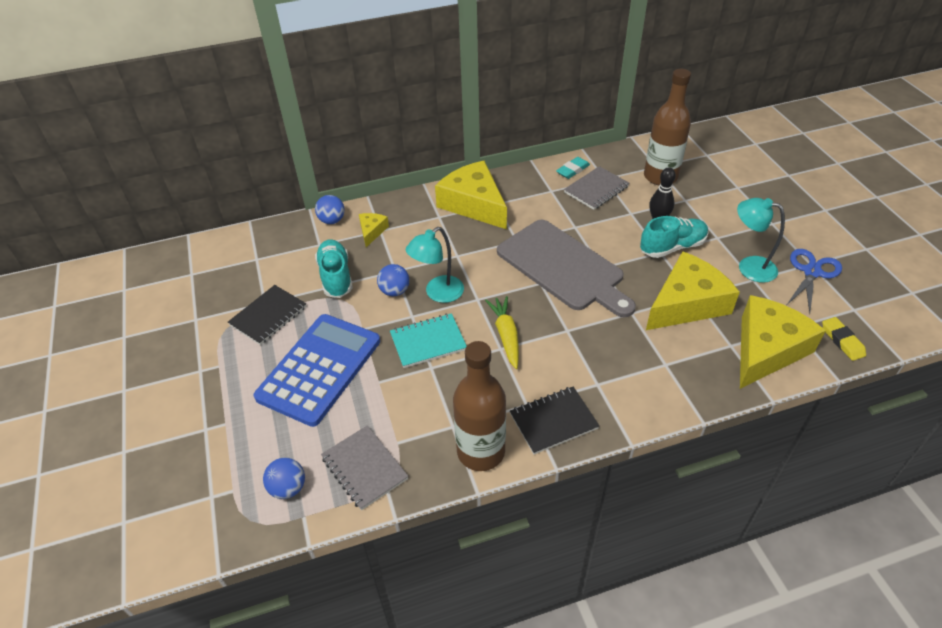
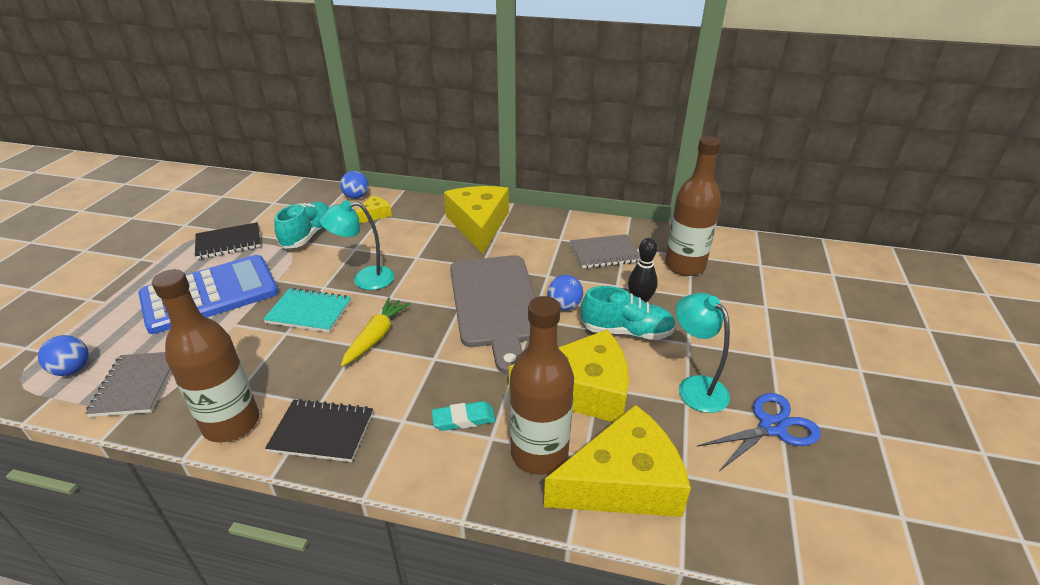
camera: 30 degrees right, 10 degrees down
blue ball [377,264,409,296] -> blue ball moved to [547,275,583,311]
turquoise eraser [556,157,590,179] -> turquoise eraser moved to [431,401,496,431]
yellow eraser [822,317,866,361] -> none
none -> brown bottle [510,296,574,475]

